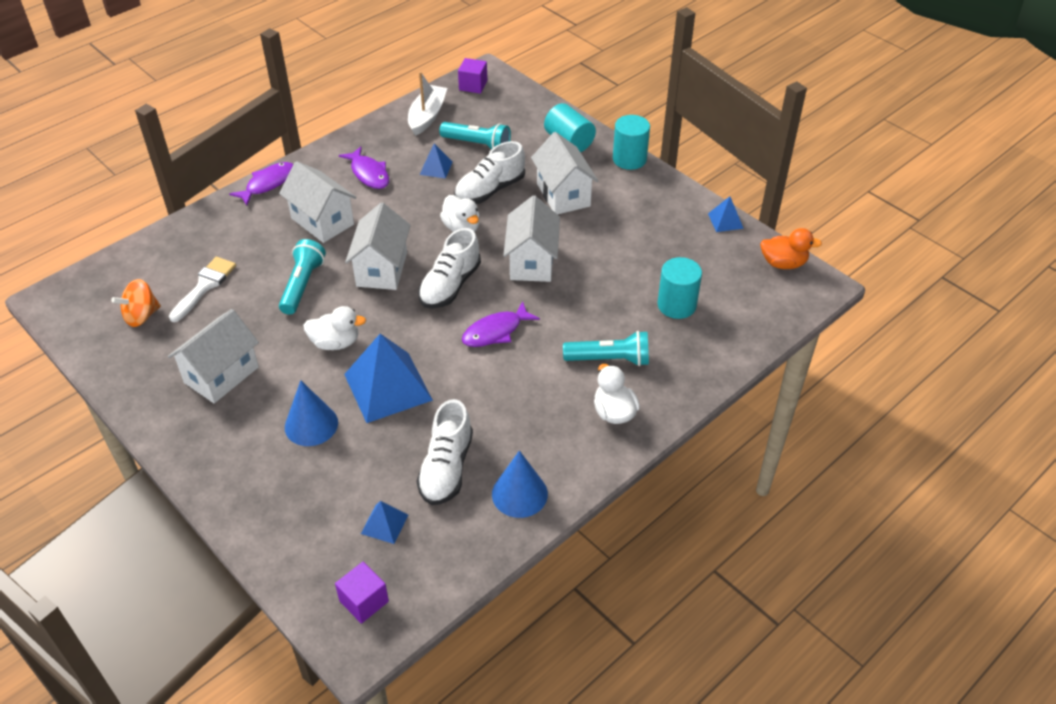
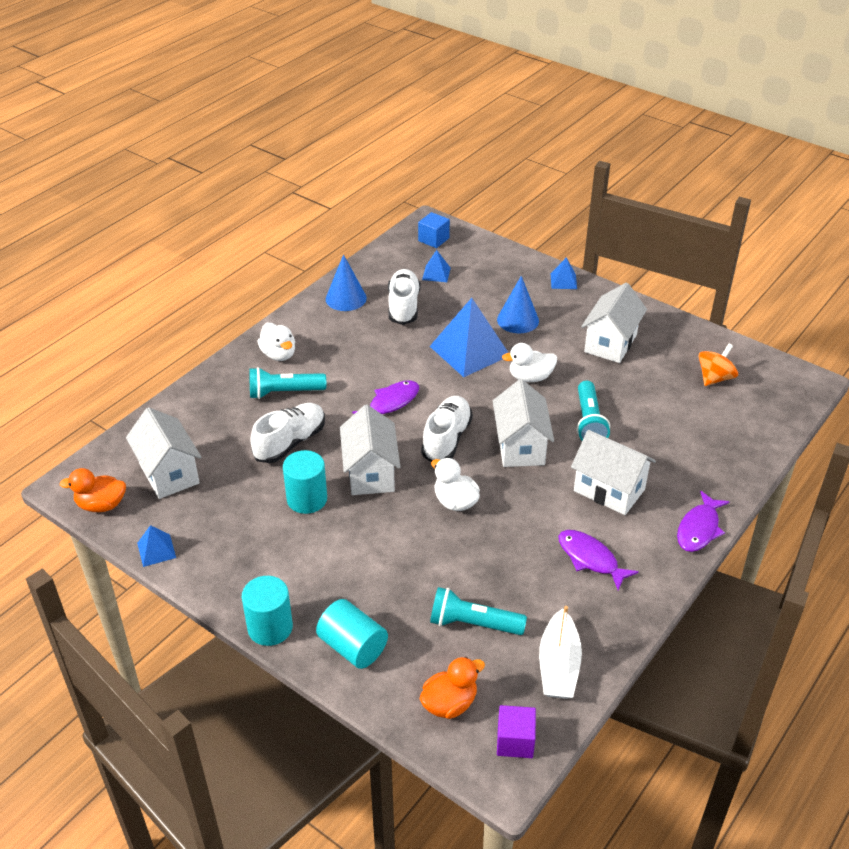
camera: 170 degrees right, 5 degrees down
white brush [169,257,236,322] -> none
purple cube [335,562,389,624] -> blue cube [418,212,450,248]
blue pyramid [420,144,452,179] -> blue pyramid moved to [551,257,577,289]
white shoe [454,141,525,204] -> white shoe moved to [250,403,325,463]
white house [531,132,598,214] -> white house moved to [126,407,201,499]
turquoise cylinder [658,257,702,319] -> turquoise cylinder moved to [283,450,327,514]
none -> orange duck [420,657,485,719]

